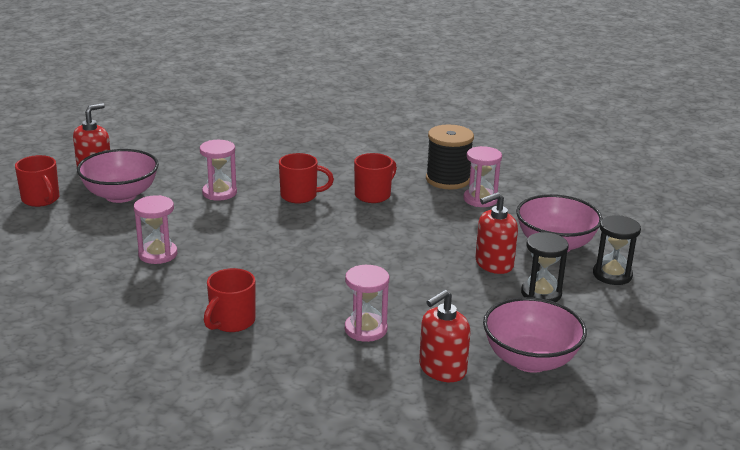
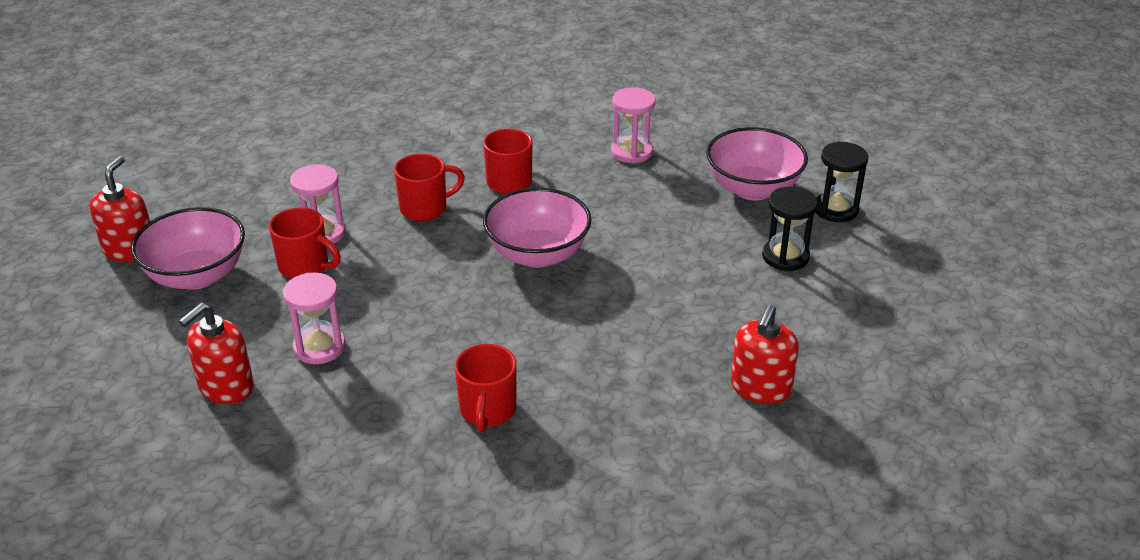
camera: 25 degrees left, 10 degrees up
red mug [15,155,59,207] -> red mug moved to [269,208,341,279]
pink hourglass [345,265,389,342] -> none
black spool [426,125,474,190] -> none
red soap dispenser [475,192,518,274] -> red soap dispenser moved to [179,303,254,404]
pink bowl [483,297,587,373] -> pink bowl moved to [483,188,591,268]

